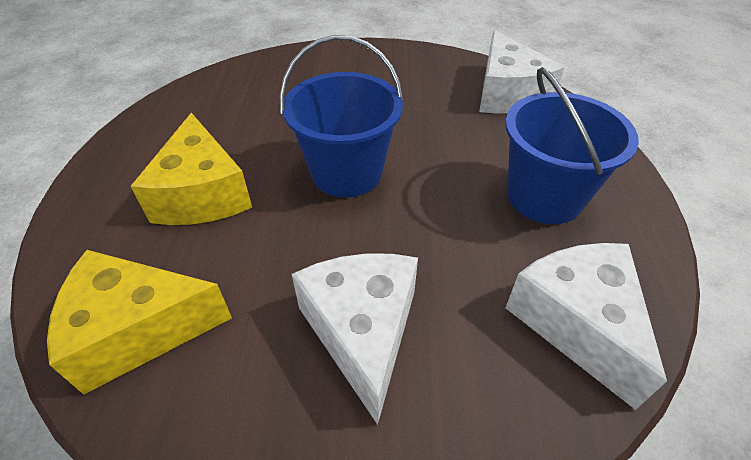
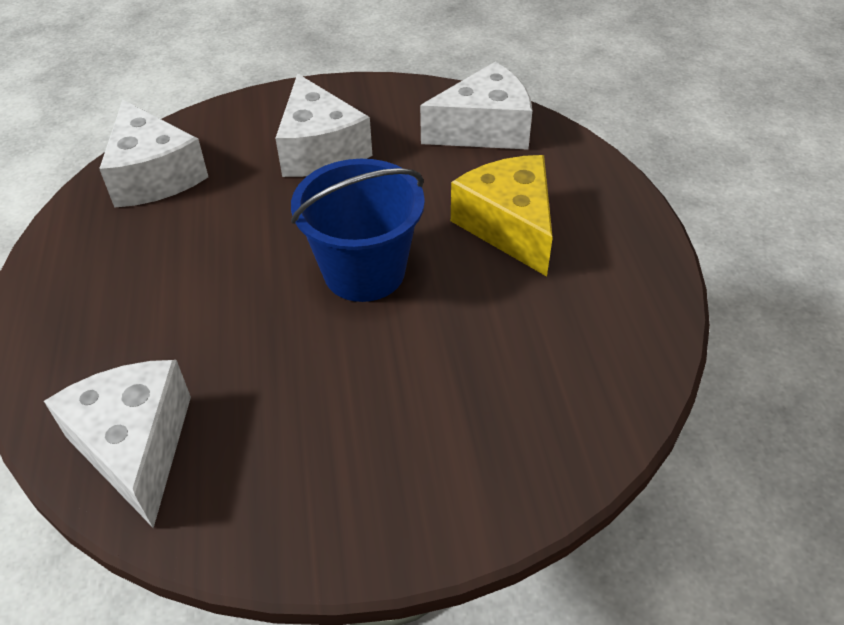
camera: 170 degrees right, 0 degrees up
yellow cheese [47,250,232,395] -> white cheese [420,62,532,150]
blue bucket [505,67,639,224] -> none

